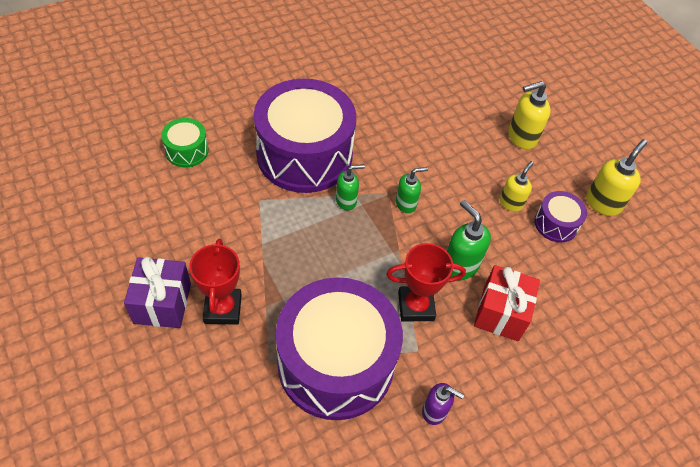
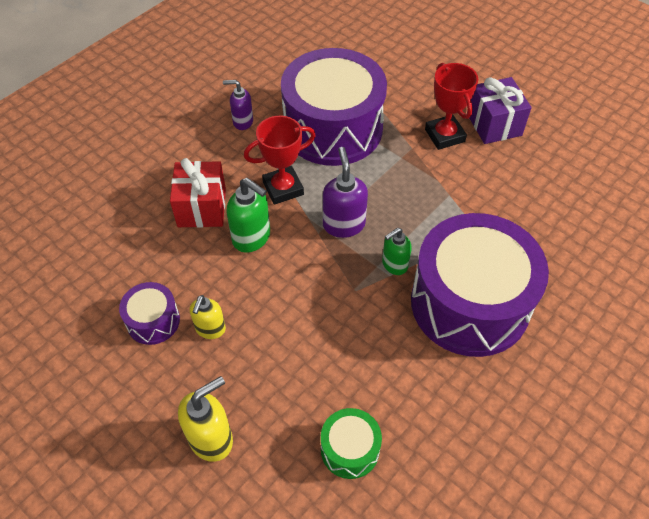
camera: 165 degrees right, 0 degrees up
green drum [161,118,209,167] -> green drum moved to [321,408,382,479]
green soap dispenser [396,167,428,213] -> none
yellow soap dispenser [586,139,647,216] -> none
none -> purple soap dispenser [323,147,368,238]

